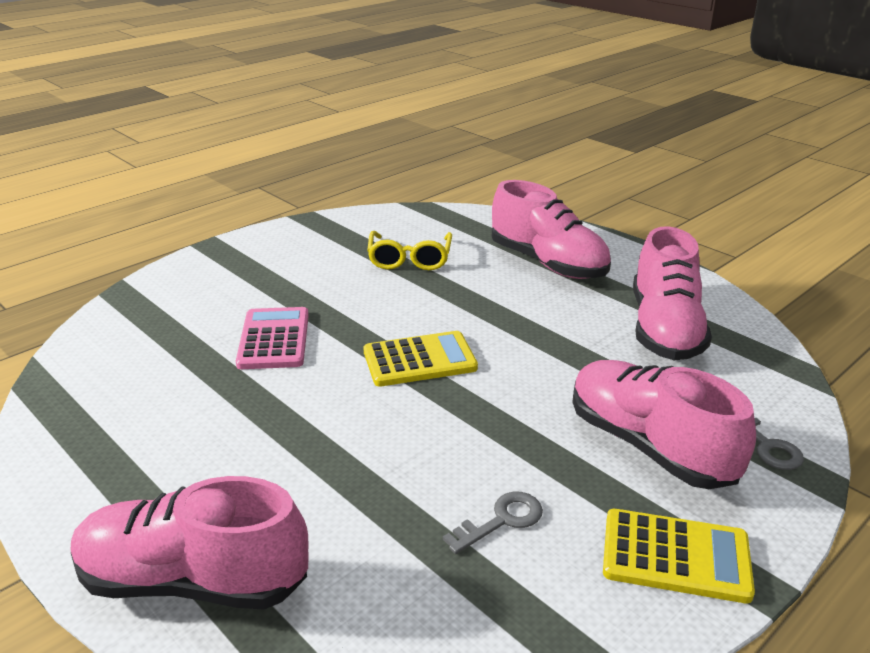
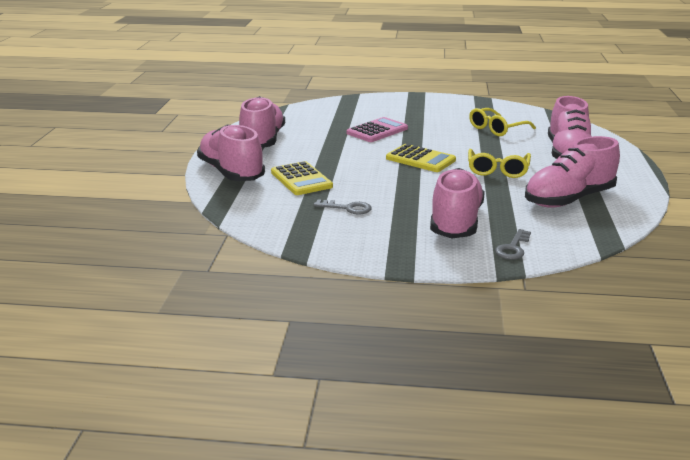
camera: 50 degrees right, 5 degrees down
yellow calculator [603,509,755,603] -> yellow calculator moved to [271,161,333,195]
none -> pink shoe [239,96,285,148]
none -> yellow glasses [468,149,531,178]

